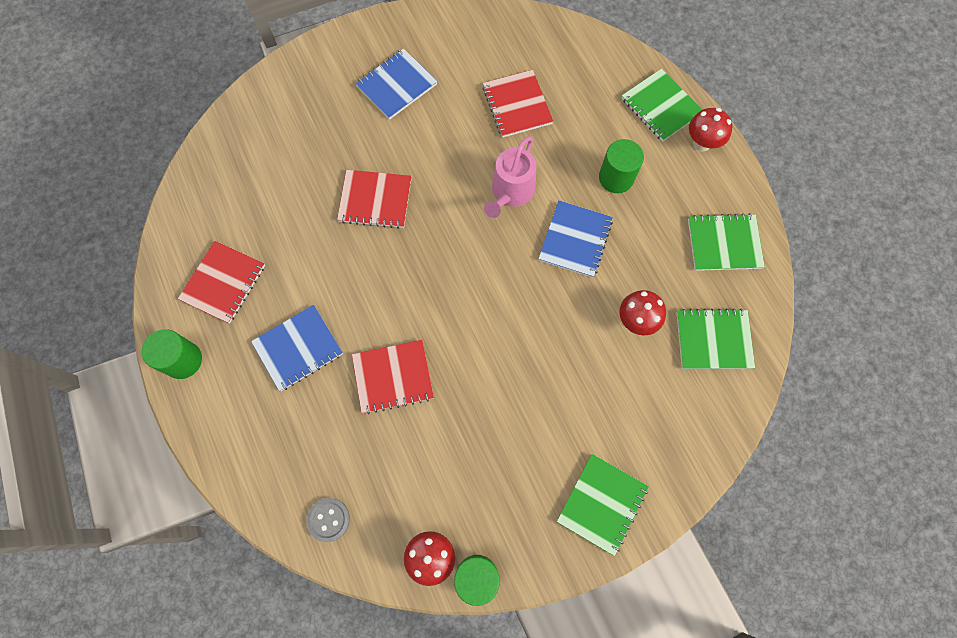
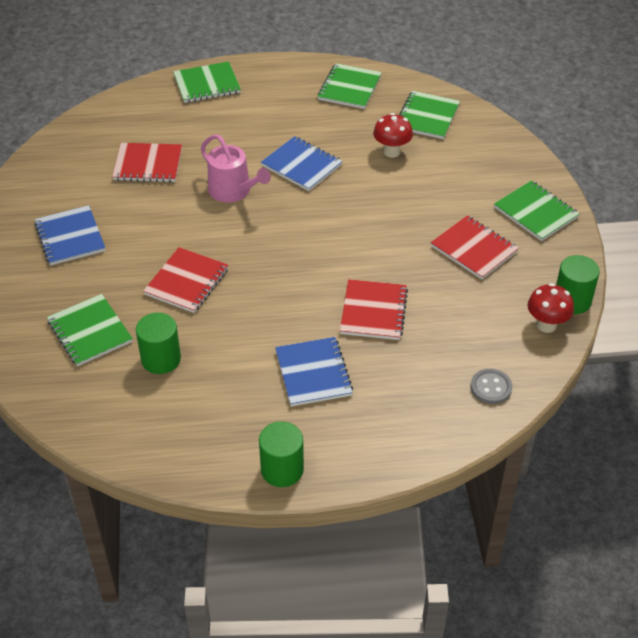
camera: 70 degrees left, 25 degrees down
red notebook [178,241,265,324] -> red notebook moved to [431,215,519,279]
green cylinder [599,139,644,193] -> green cylinder moved to [136,313,181,374]
red mushroom [689,108,732,151] -> none
none -> green notebook [47,294,133,366]

